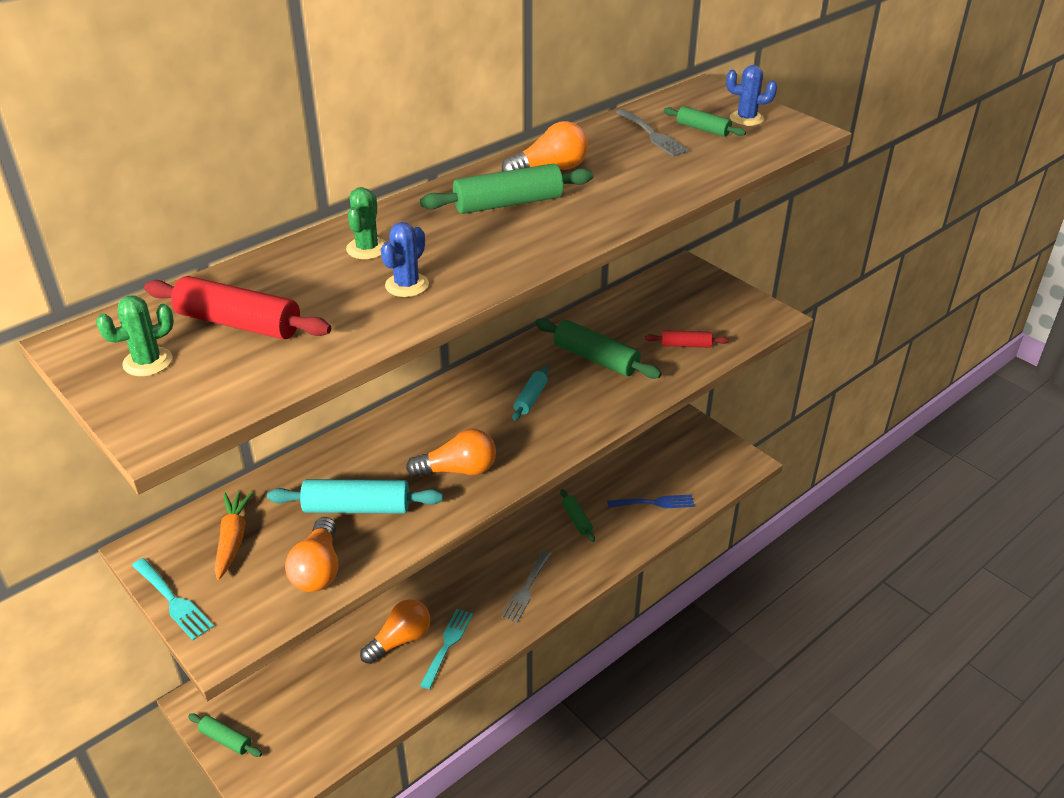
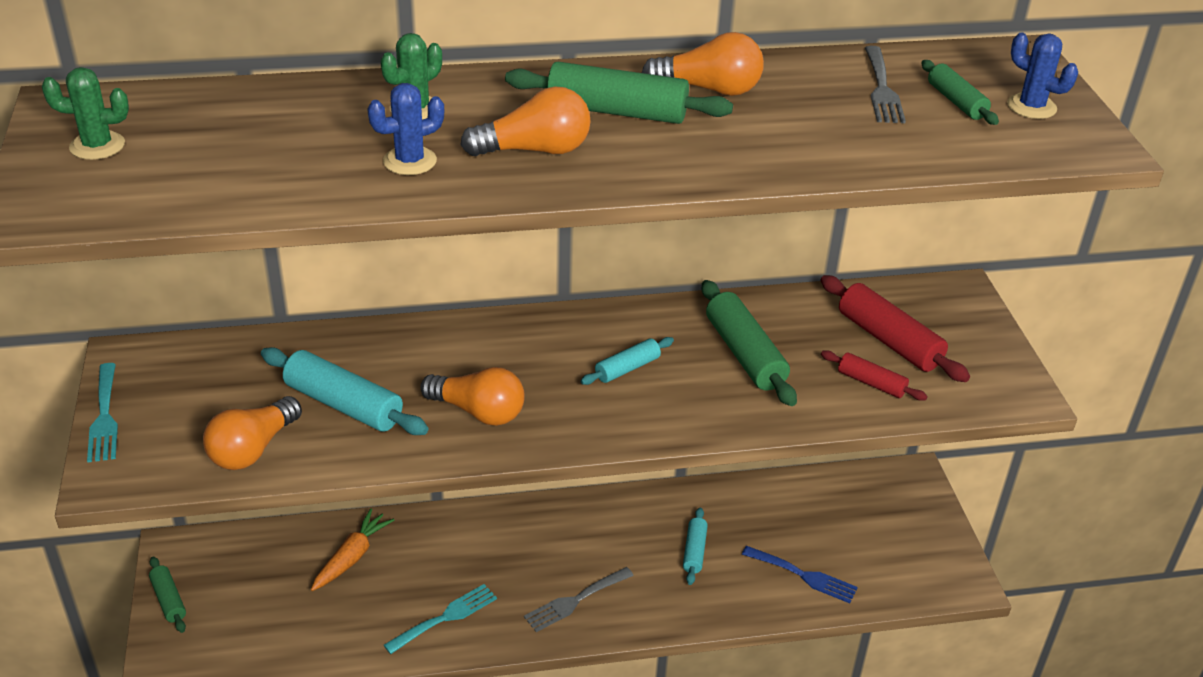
camera: 30 degrees right, 0 degrees up
red rolling pin [144,276,331,340] -> red rolling pin moved to [820,275,970,382]
orange carrot [215,492,254,580] -> orange carrot moved to [311,509,394,591]
orange light bulb [360,599,430,664] -> orange light bulb moved to [460,86,591,156]
green rolling pin [560,489,595,542] -> turquoise rolling pin [683,508,708,585]

